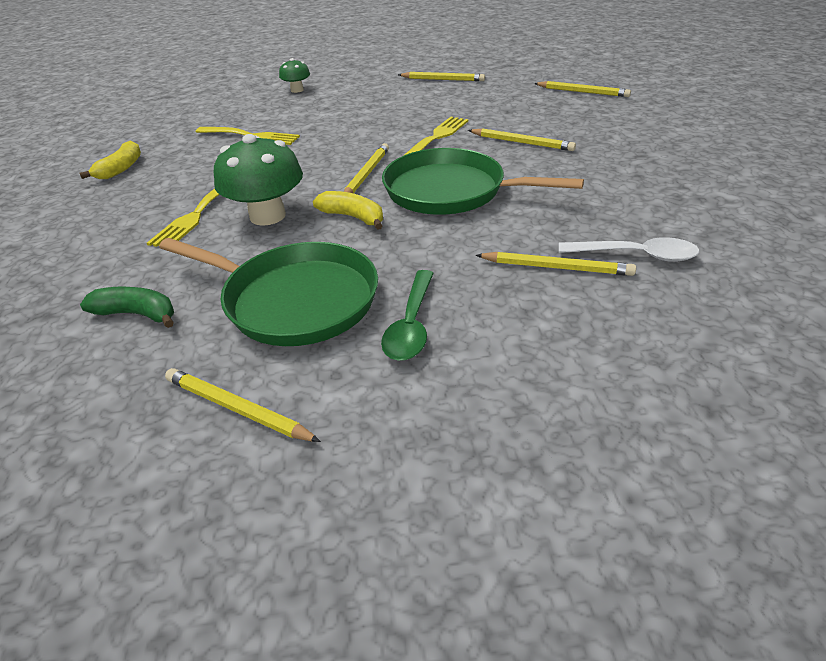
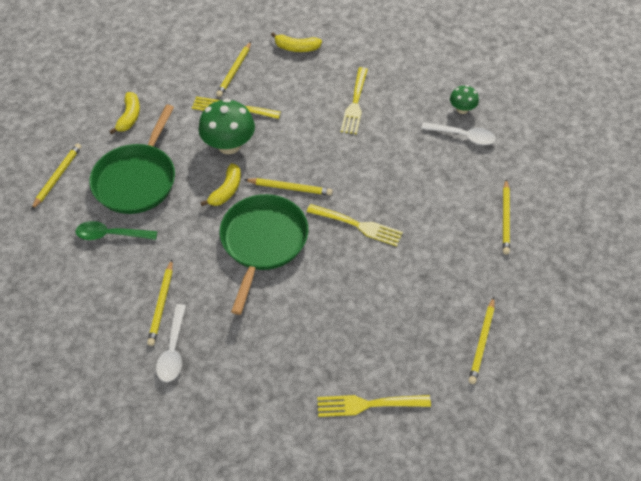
camera: 80 degrees right, 15 degrees up
green banana [80,286,174,328] -> yellow banana [109,92,140,134]
yellow pencil [468,128,576,151] -> yellow pencil moved to [216,42,251,97]
none -> yellow fork [317,395,431,417]
none -> white spoon [421,122,496,145]

